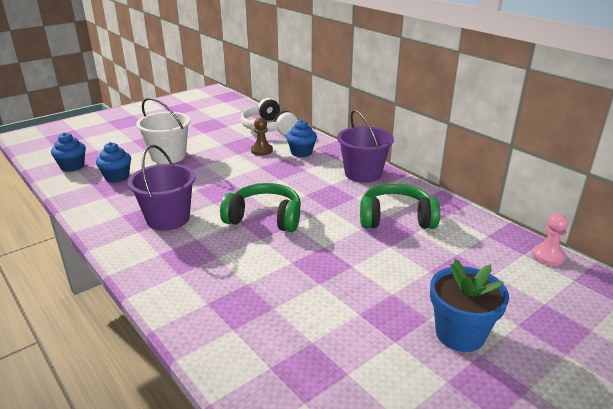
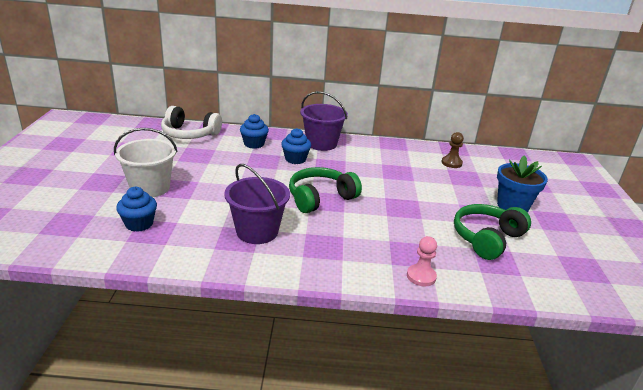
camera: 50 degrees left, 0 degrees up
blue cupcake [51,132,86,172] -> blue cupcake moved to [281,128,311,164]
brown pawn [251,117,273,156] -> brown pawn moved to [441,132,464,168]
green headphones [360,183,440,229] -> green headphones moved to [454,204,531,260]
pink pawn [532,214,568,266] -> pink pawn moved to [407,236,437,286]

